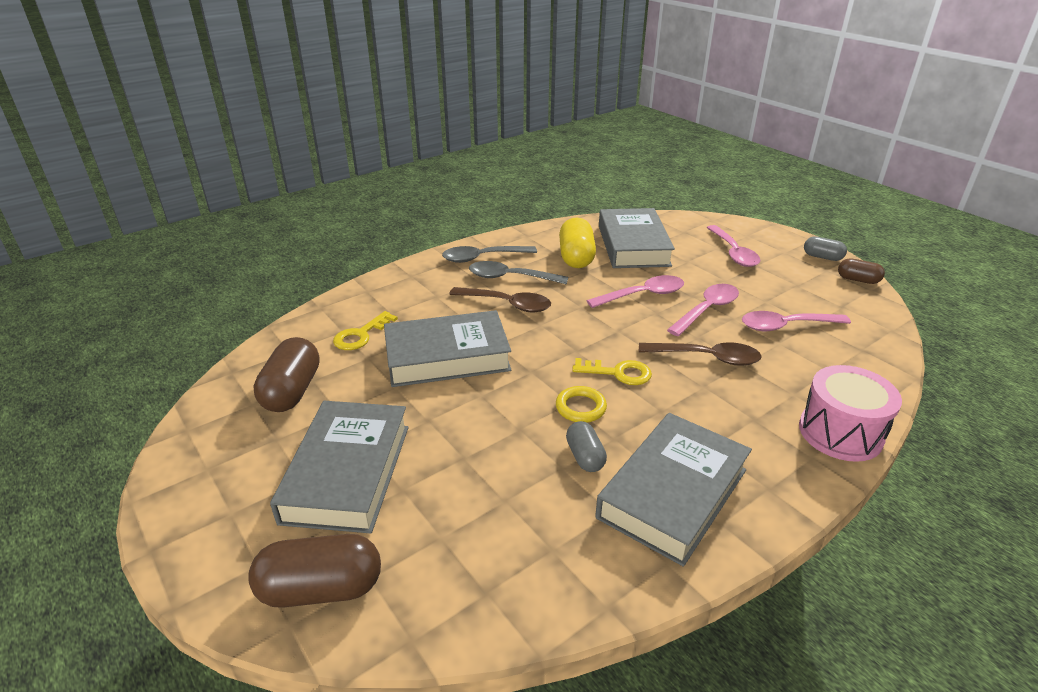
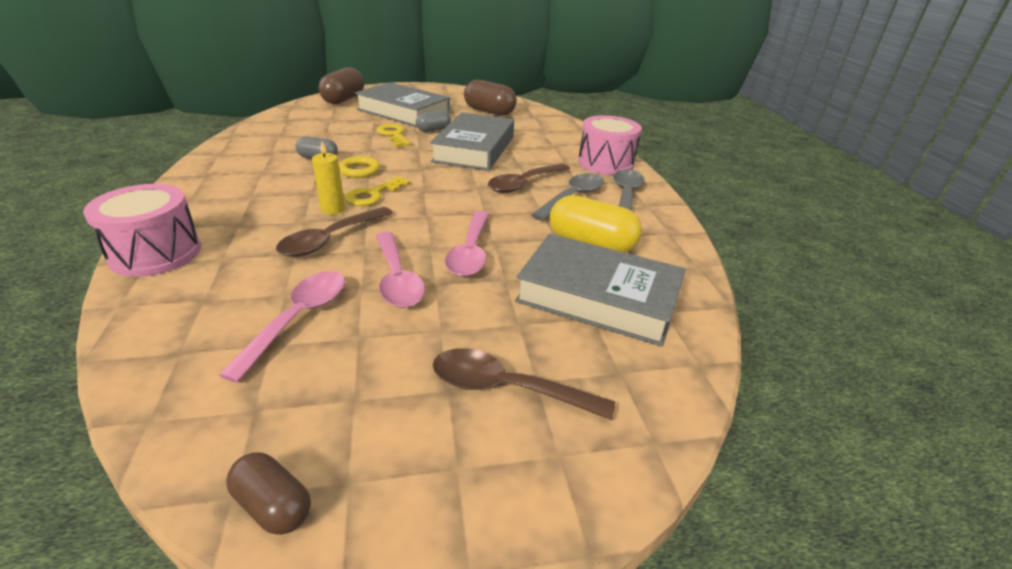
camera: 115 degrees right, 0 degrees up
yellow key [333,311,398,350] -> yellow key moved to [377,124,411,147]
grey book [595,413,752,567] -> none
pink spoon [707,225,761,267] -> brown spoon [433,348,615,420]
grey capsule [804,236,847,261] -> grey capsule moved to [416,110,451,132]
brown capsule [838,258,885,284] -> brown capsule turned 75 degrees clockwise [226,452,311,535]
none -> yellow candle [312,142,345,215]
none -> pink drum [578,115,642,175]

